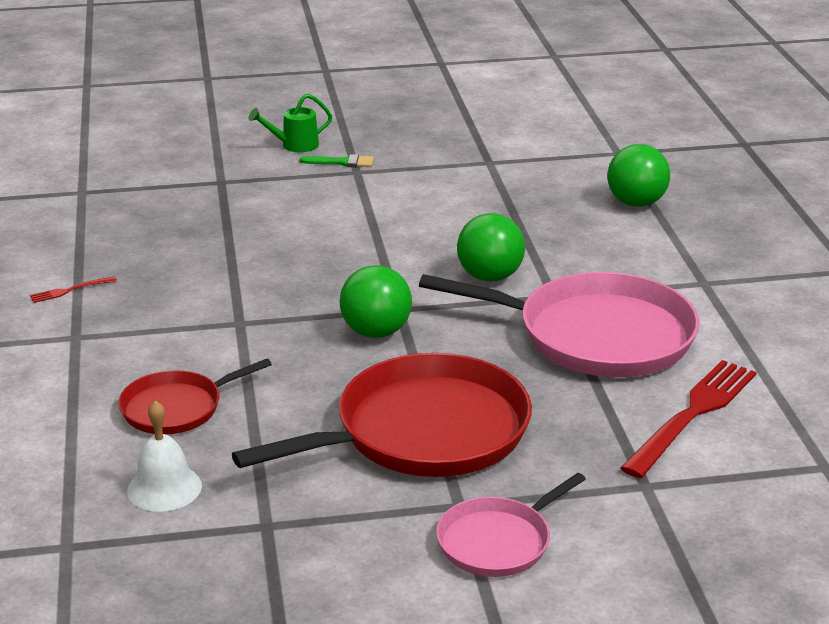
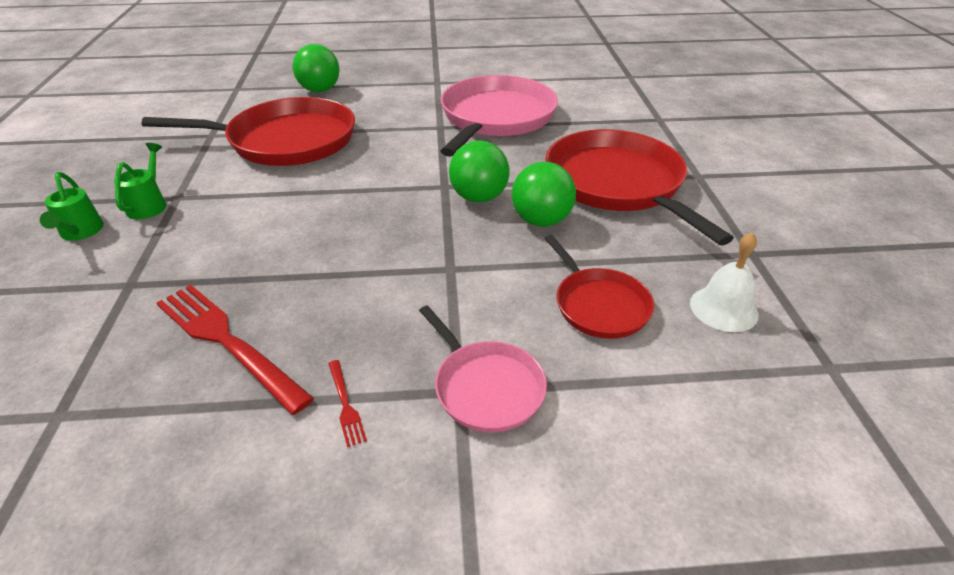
camera: 85 degrees left, 10 degrees up
green brush [300,154,374,167] -> green watering can [114,143,166,219]
pink pan [436,473,586,577] -> pink pan moved to [419,305,547,432]
green ball [457,213,525,281] -> green ball moved to [512,162,576,227]
red fork [621,360,756,478] -> red fork moved to [157,285,314,415]
none -> red pan [141,97,355,166]

